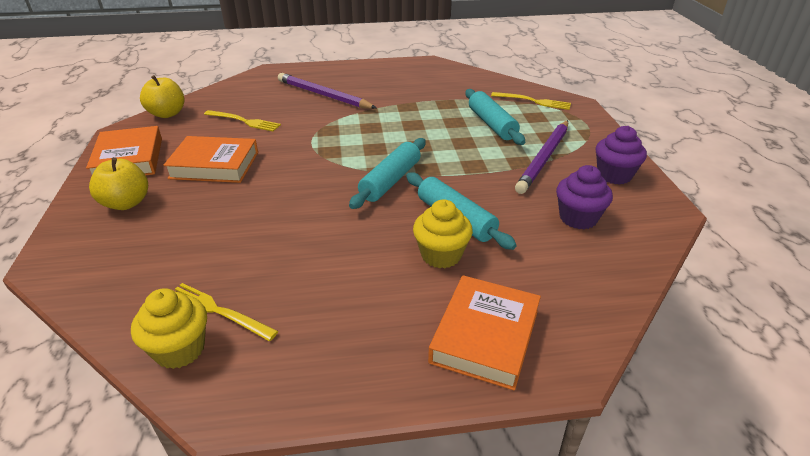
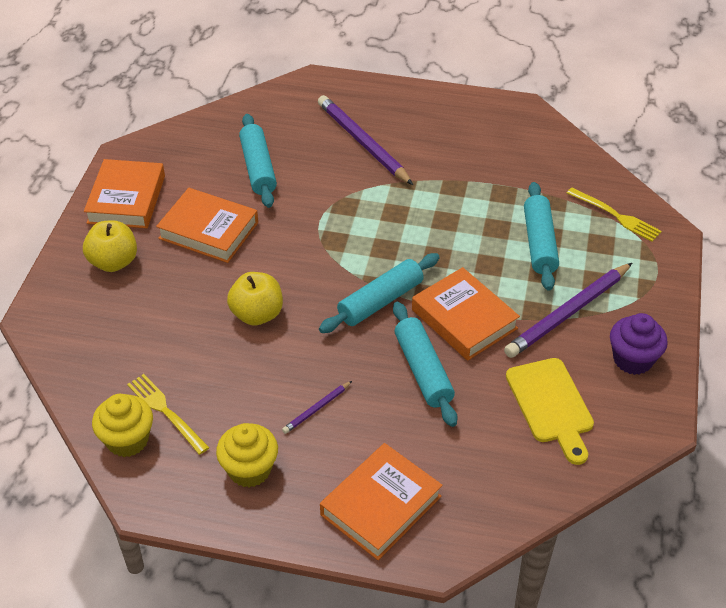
camera: 20 degrees right, 10 degrees up
yellow apple [140,75,184,118] -> yellow apple moved to [227,272,283,326]
yellow fork [204,110,281,131] -> turquoise rolling pin [239,114,277,208]
yellow cupcake [413,199,473,268] -> yellow cupcake moved to [216,423,278,487]
purple cupcake [556,165,613,229] -> yellow cutting board [506,358,594,465]
none -> purple pencil [282,381,352,434]
none -> orange book [412,267,520,361]

